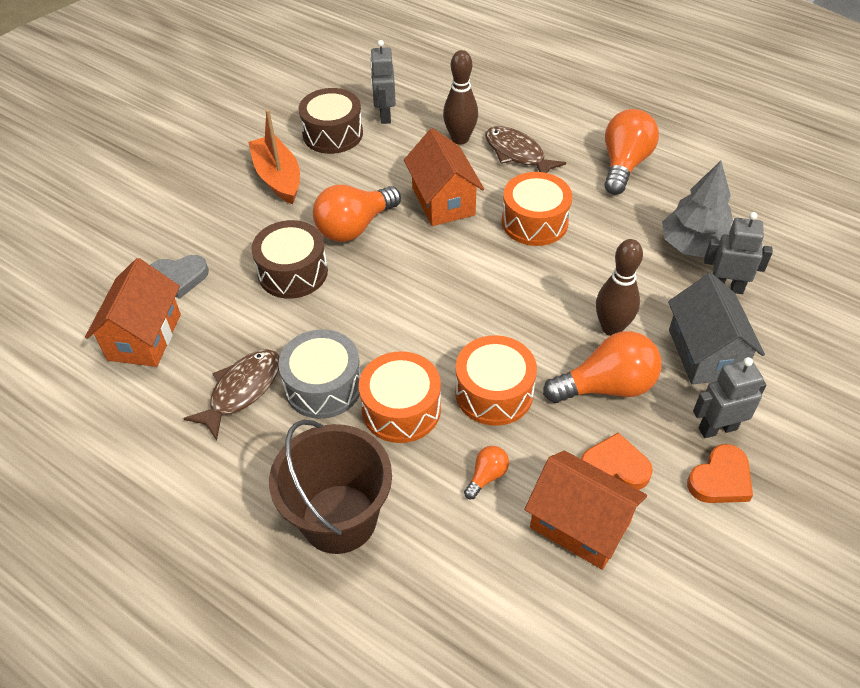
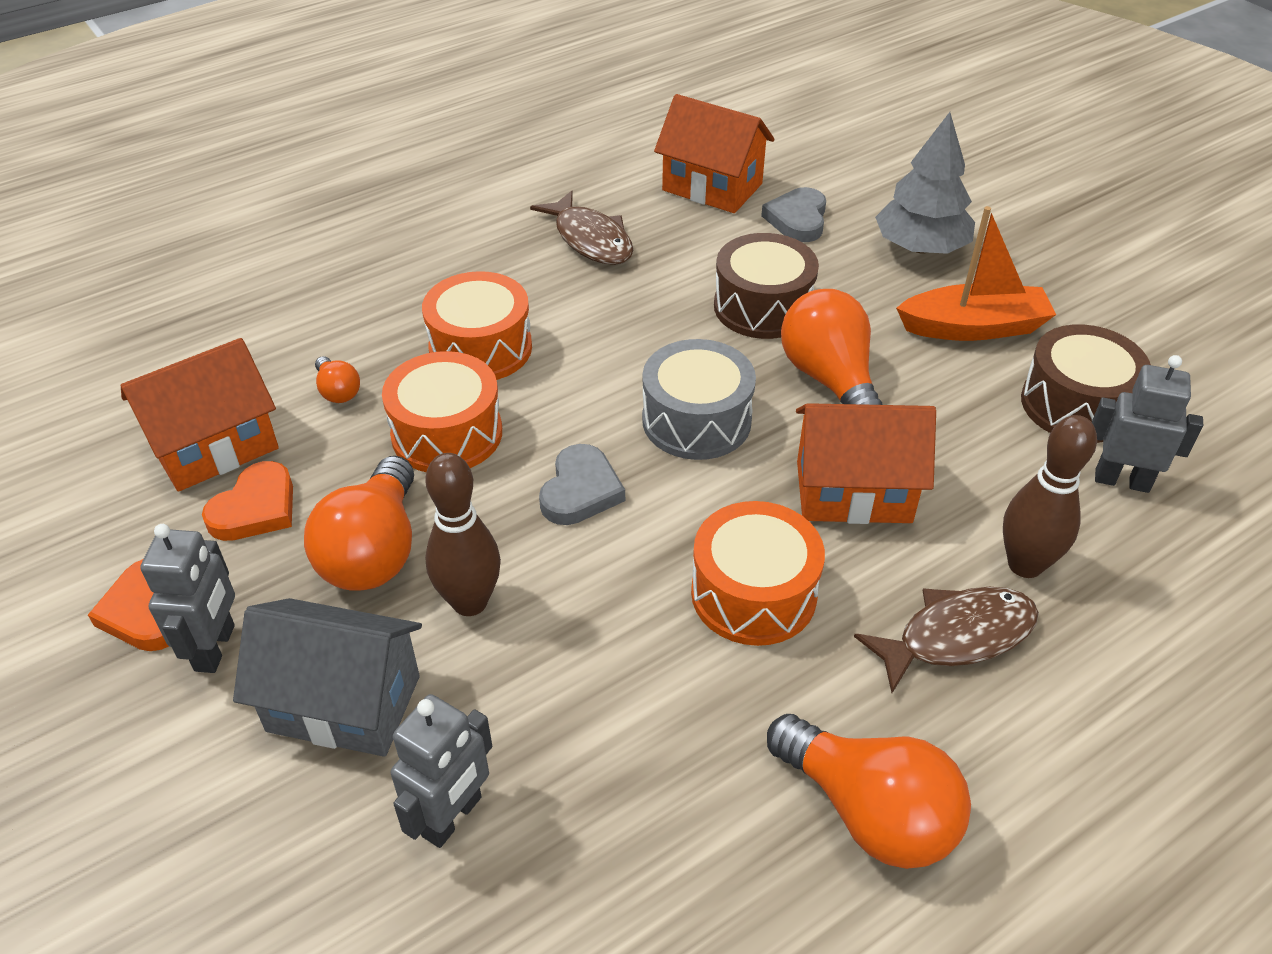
camera: 110 degrees right, 5 degrees down
brown bucket [269,420,392,554] -> none
grey drum [278,329,361,419] -> grey drum moved to [642,339,756,460]
grey tree [662,161,733,257] -> grey tree moved to [875,112,975,254]
none -> grey heart [539,444,625,525]

